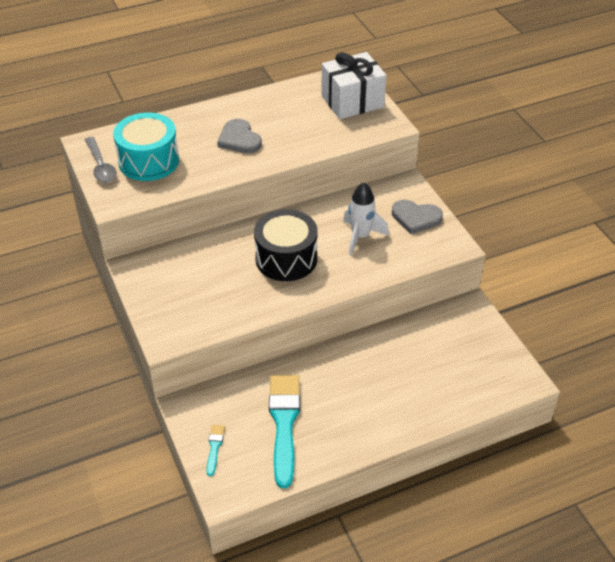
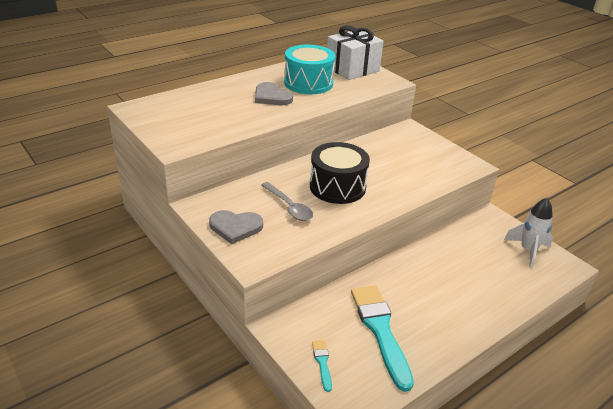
camera: 15 degrees left, 10 degrees down
grey spoon [85,137,117,183] -> grey spoon moved to [261,182,313,221]
turquoise drum [113,112,179,181] -> turquoise drum moved to [284,45,335,94]
white rocket [343,182,389,255] -> white rocket moved to [504,198,553,269]
grey heart [392,200,443,234] -> grey heart moved to [209,210,263,244]

